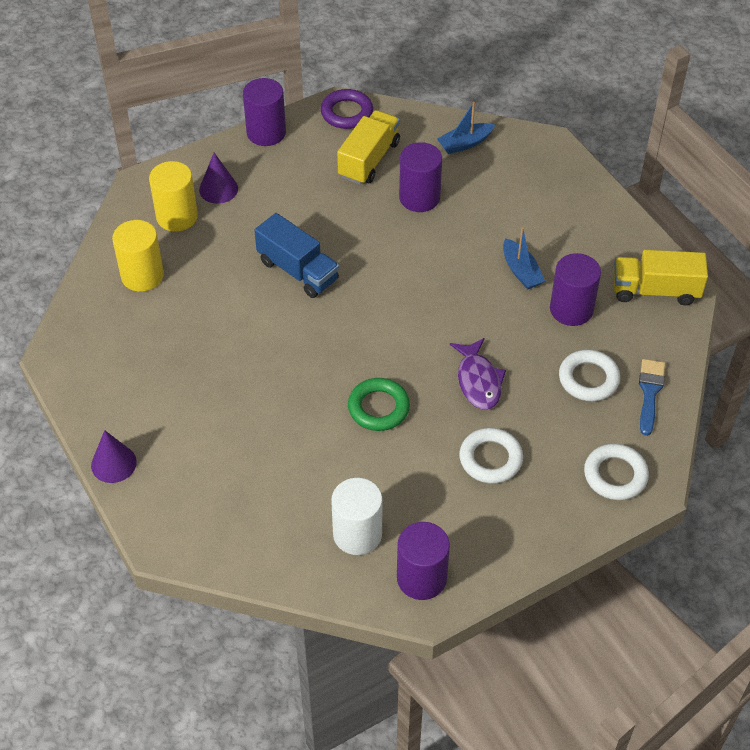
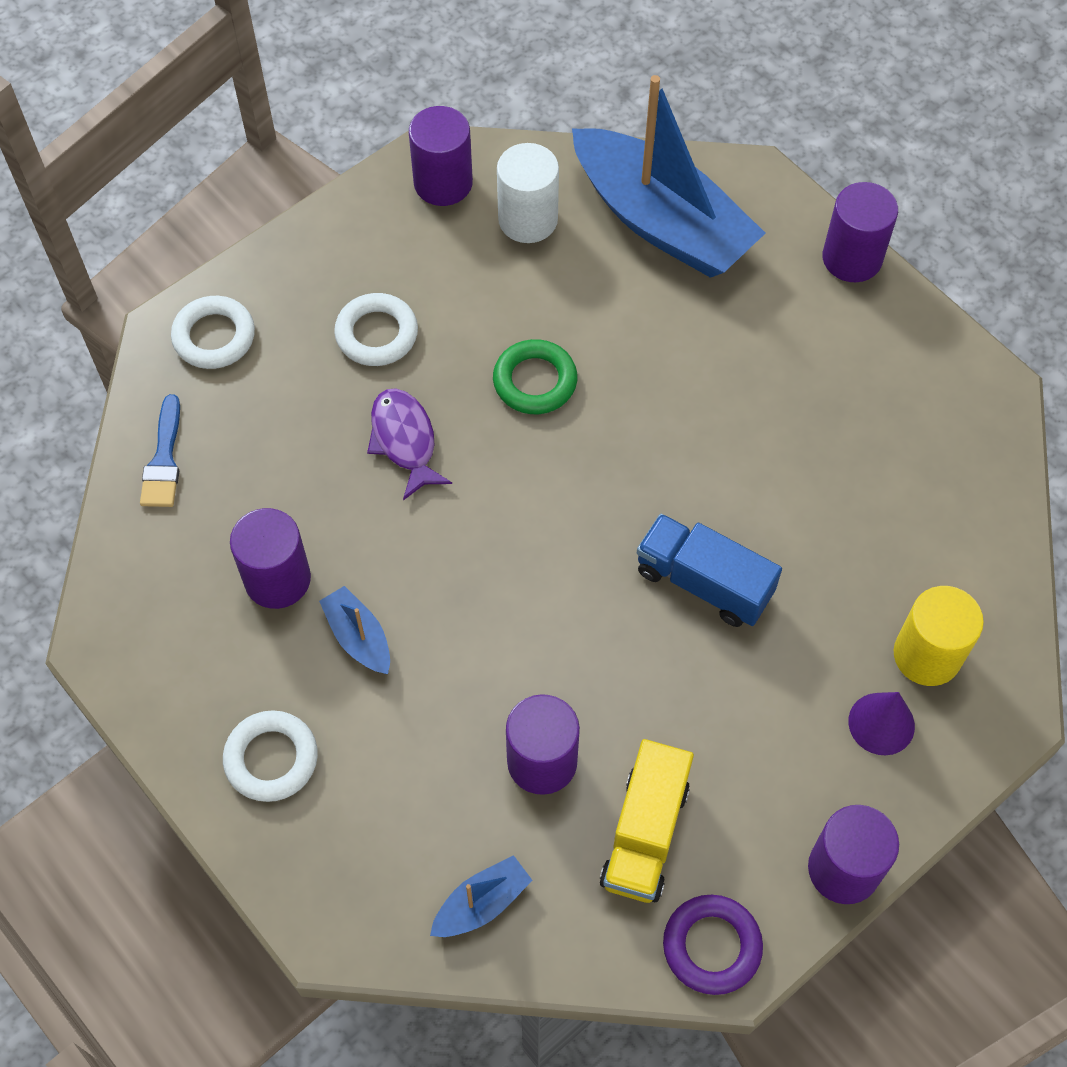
camera: 170 degrees right, 10 degrees up
purple cone [91,430,137,483] -> purple cylinder [822,182,898,282]
yellow cylinder [112,220,164,292] -> none
white ring [559,350,620,401] -> white ring moved to [223,710,318,802]
yellow truck [613,250,708,305] -> none
none -> blue boat [572,75,765,278]

